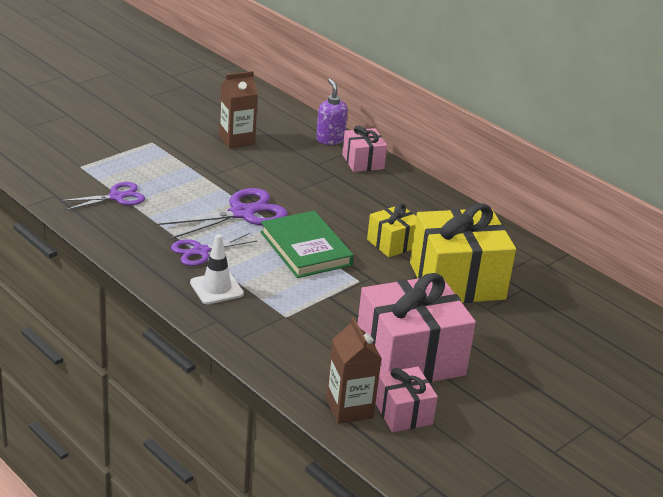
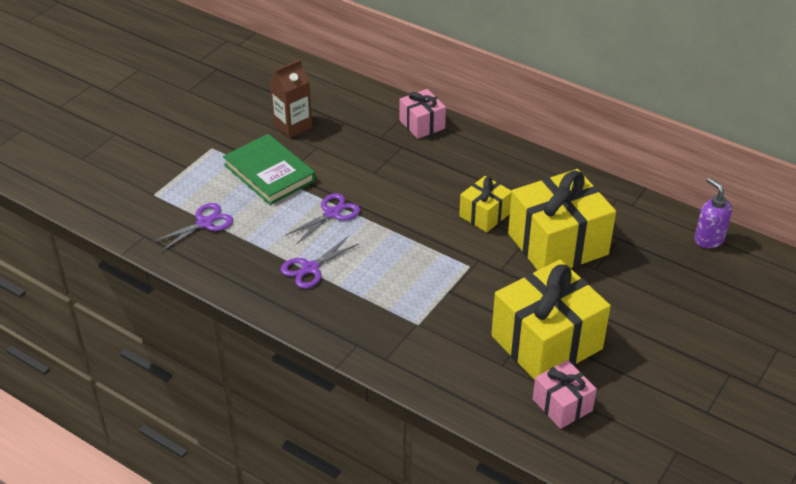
camera: 10 degrees left, 10 degrees up
purple scissors [157,188,288,240] -> purple scissors [285,193,360,244], size x0.64
white traffic cone [190,234,244,304] -> none
green book [260,211,354,278] -> green book moved to [223,134,316,205]
purple soap dispenser [316,79,348,145] -> purple soap dispenser moved to [694,178,732,248]
brown carton [326,317,382,424] -> none
pink gift [358,273,476,383] -> yellow gift [491,260,611,380]

